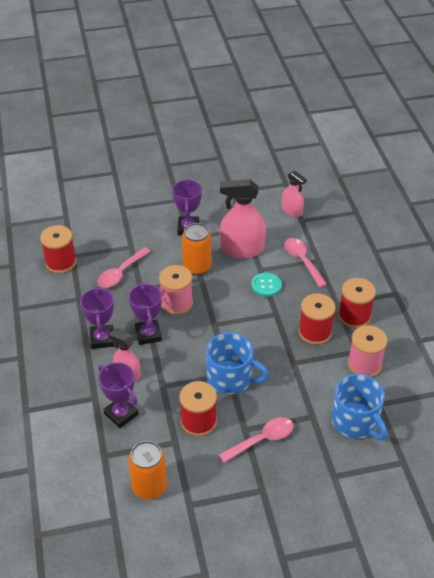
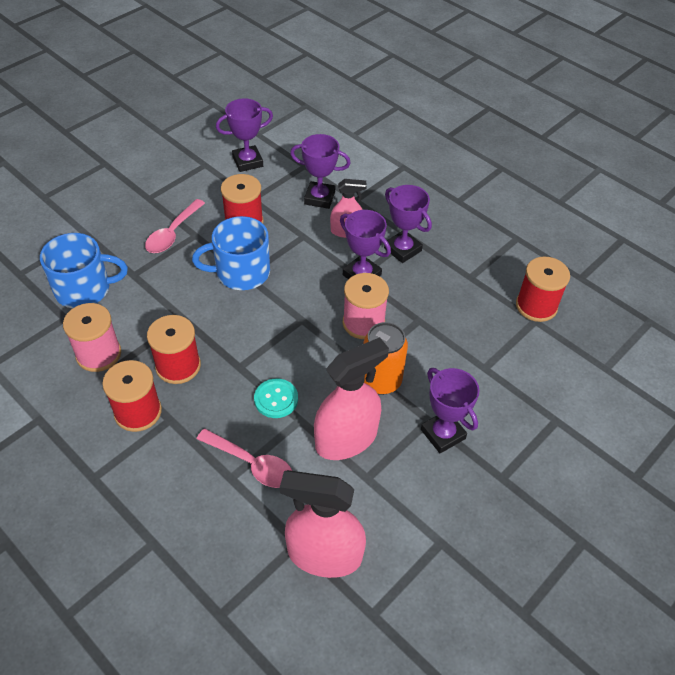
camera: 145 degrees right, 5 degrees up
pink spoon [97,247,151,288] -> none
orange can [128,441,167,500] -> purple trophy [216,98,273,172]
pink spray bottle [282,171,307,217] -> pink spray bottle [280,470,366,578], size x1.74
blue mug [331,374,387,440] -> blue mug turned 150 degrees clockwise [40,233,128,308]

